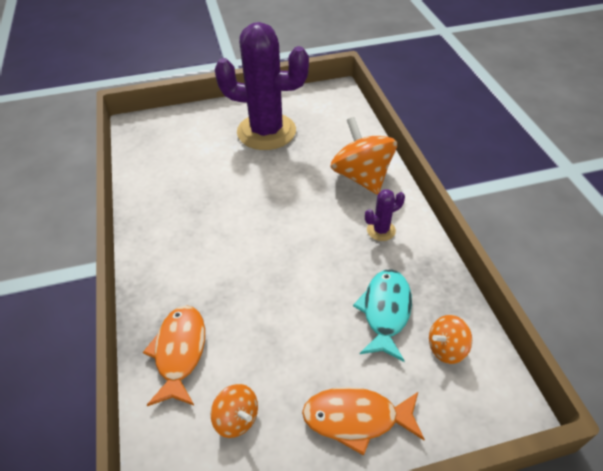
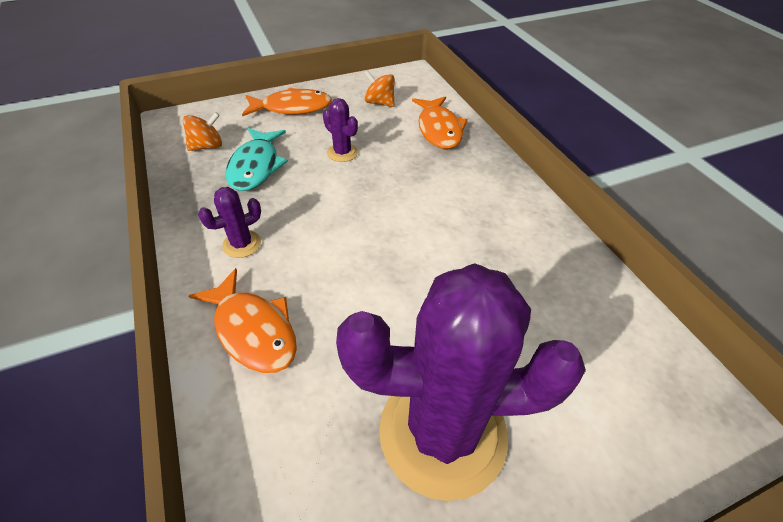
camera: 170 degrees right, 0 degrees up
orange spinning top [331,117,397,195] -> orange fish [189,268,297,373]
none -> purple cactus [323,98,358,162]

